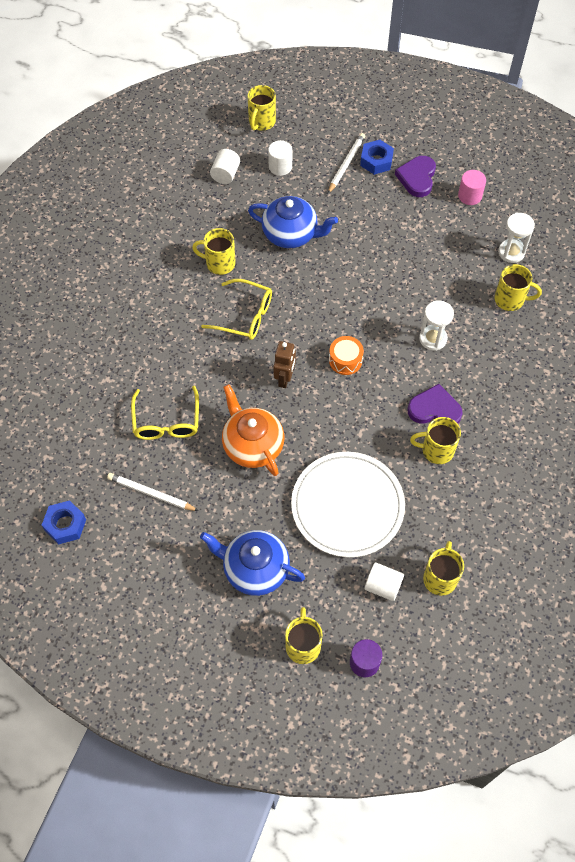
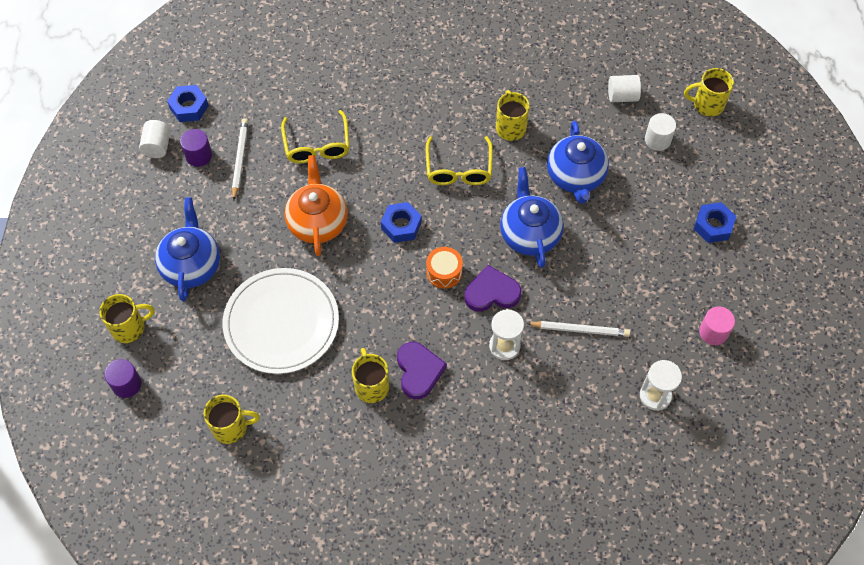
camera: 70 degrees right, 0 degrees up
yellow glasses [131,386,199,440] -> yellow glasses turned 75 degrees counterclockwise [281,110,350,163]
orange teapot [222,384,285,476] -> orange teapot turned 45 degrees counterclockwise [284,155,348,256]
brown robot [273,341,296,388] -> blue nut [381,202,422,243]
white pencil [328,133,365,194] -> white pencil moved to [526,321,630,337]
white cylinder [364,562,404,601] -> white cylinder moved to [139,120,171,158]
purple heart [395,156,436,197] -> purple heart moved to [464,265,521,312]
yellow mug [494,264,542,311] -> none
none -> purple cylinder [180,129,212,167]
none -> blue teapot [500,167,564,268]

